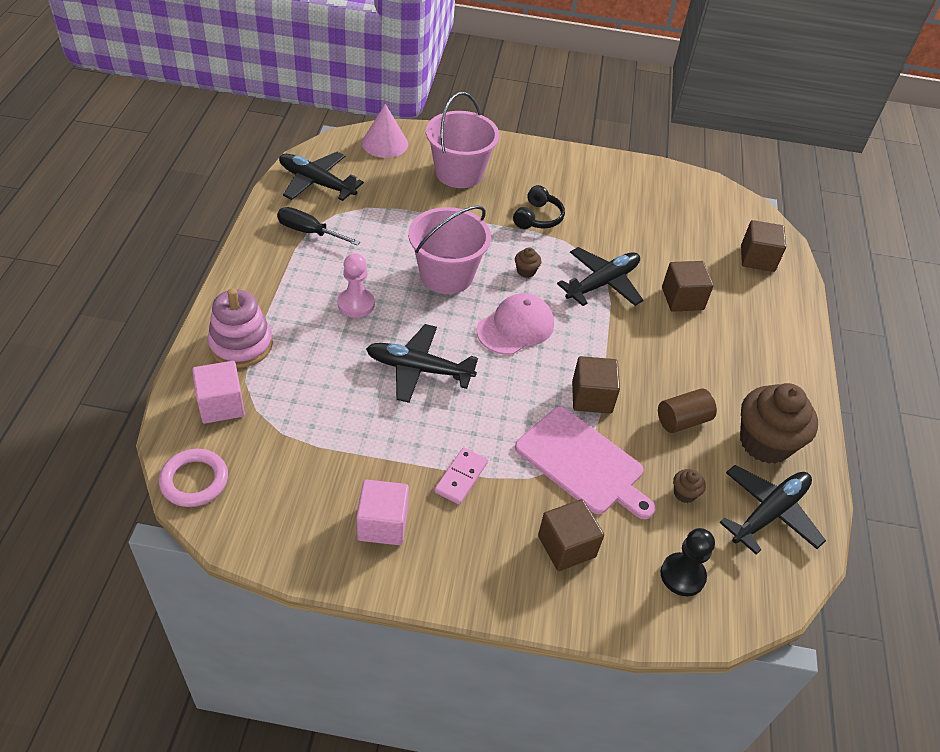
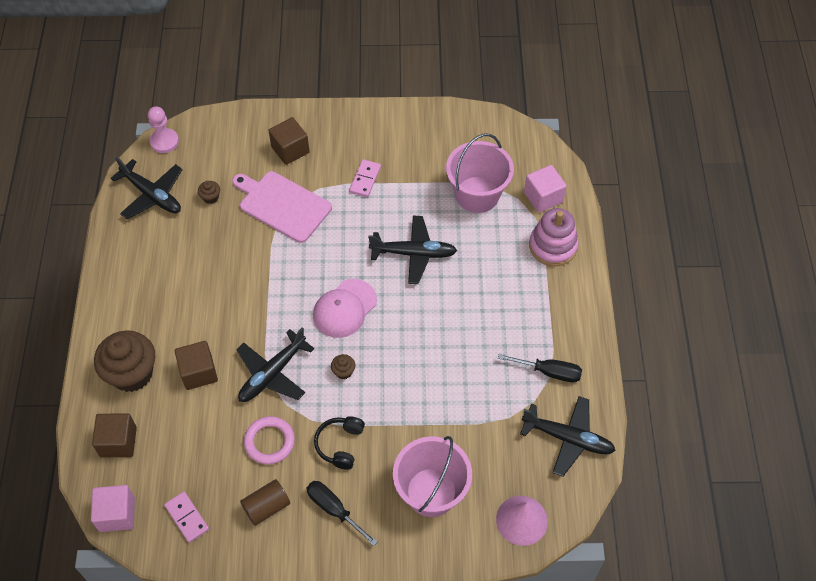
camera: 175 degrees right, 10 degrees up
pink ring [159,449,228,507] -> pink ring moved to [244,416,295,464]
pink pawn [338,253,375,318] -> pink pawn moved to [148,107,179,153]
pink cube [356,480,409,545] -> pink cube moved to [91,485,135,532]
pink bucket [408,205,491,294] -> pink bucket moved to [446,133,514,213]
brown cube [572,356,620,414] -> none
brown cylinder [658,388,717,433] -> brown cylinder moved to [240,479,290,526]
black pawn [660,528,715,596] -> none
black plane [719,465,826,555] -> black plane turned 90 degrees counterclockwise [111,157,183,219]
brown cupcake [740,383,818,464] -> brown cupcake moved to [94,330,155,392]
none -> pink domino [164,492,209,543]
none -> black screwdriver [307,481,378,546]

